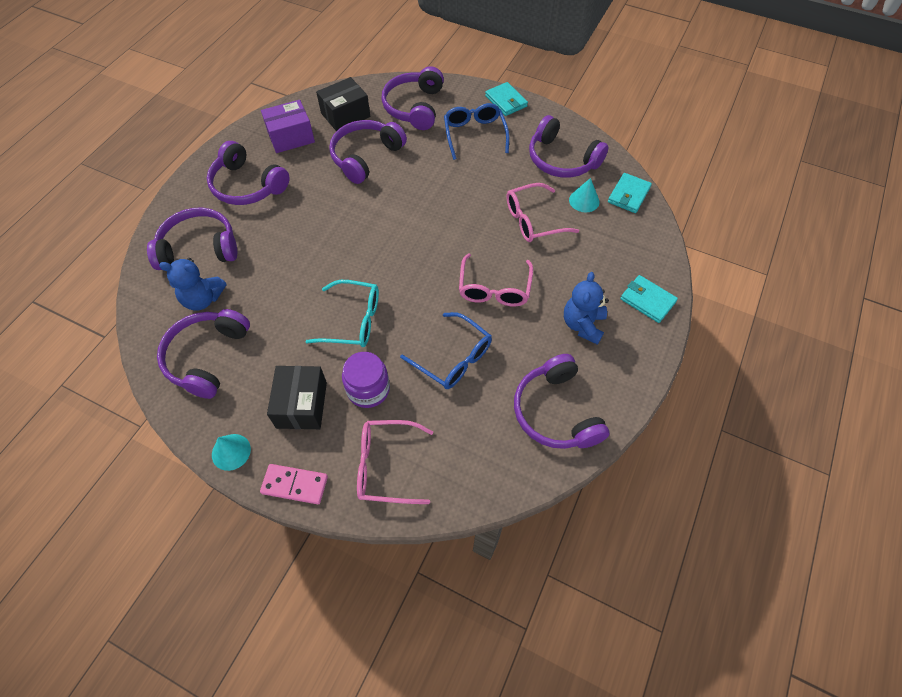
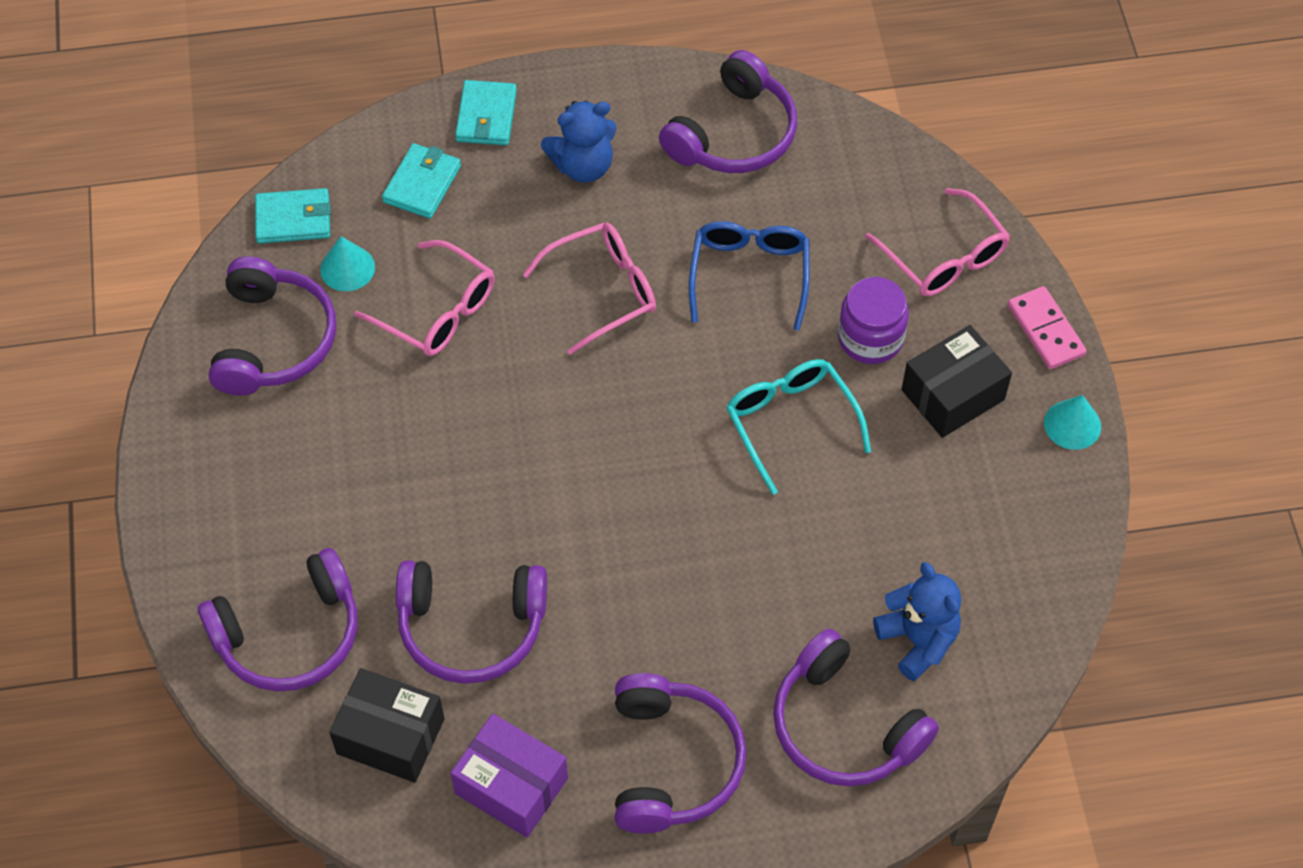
camera: 125 degrees left, 0 degrees up
purple headphones [157,309,250,399] -> none
blue glasses [444,103,509,160] -> none
turquoise wallet [485,82,528,116] -> turquoise wallet moved to [382,143,461,219]

